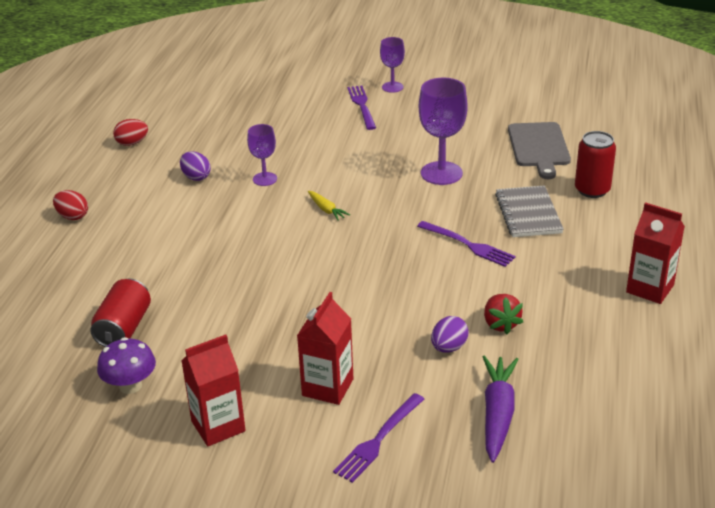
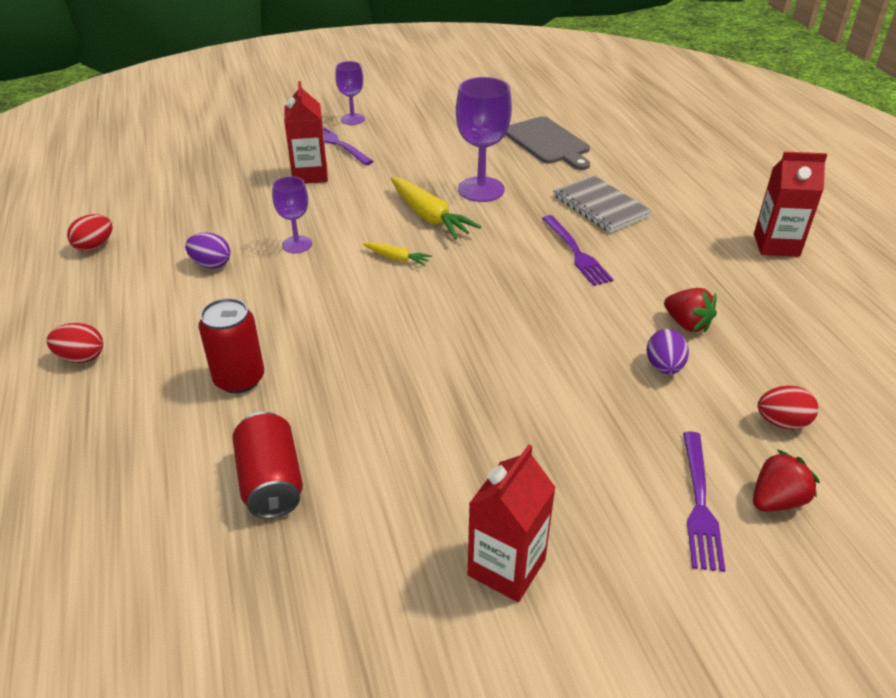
camera: 30 degrees left, 5 degrees up
purple mushroom [97,337,156,394] -> none
red carton [297,292,354,405] -> red carton moved to [284,81,328,184]
purple fork [417,221,516,267] -> purple fork turned 60 degrees clockwise [542,215,613,286]
purple carrot [483,355,519,463] -> red egg [758,386,818,430]
red can [575,131,616,198] -> red can moved to [198,298,264,393]
none -> yellow carrot [391,177,481,239]
none -> red strawberry [753,450,820,512]

